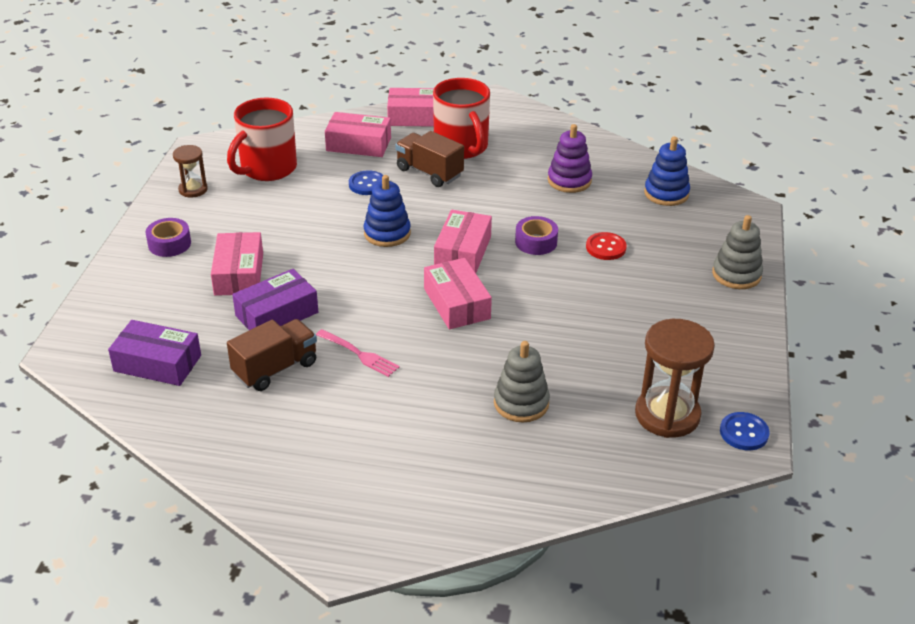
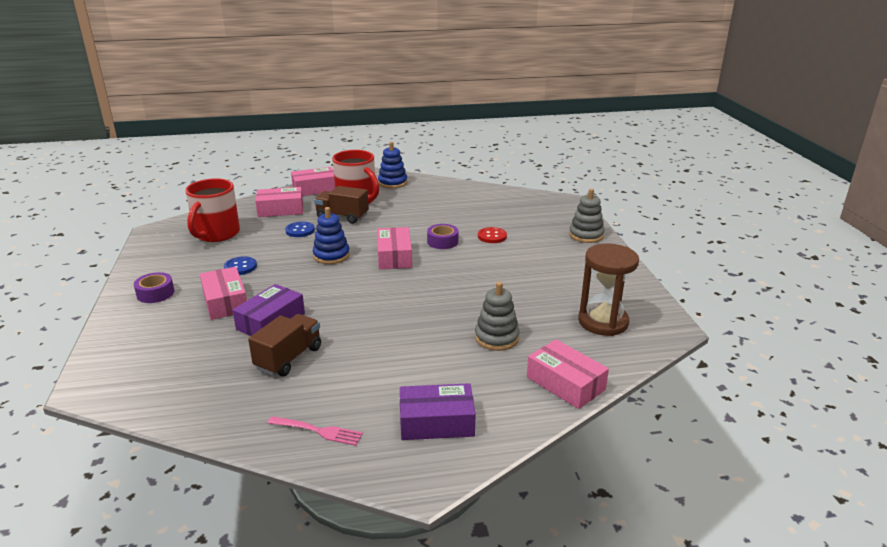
camera: 20 degrees left, 10 degrees down
purple box [108,320,201,386] -> purple box moved to [400,383,476,440]
brown hourglass [173,145,208,198] -> none
pink fork [316,329,400,377] -> pink fork moved to [267,416,363,446]
pink box [424,258,492,329] -> pink box moved to [527,339,609,409]
purple stacking toy [548,124,592,193] -> none
blue stacking toy [644,137,690,206] -> blue stacking toy moved to [378,142,407,188]
blue button [720,412,770,450] -> blue button moved to [224,256,257,275]

